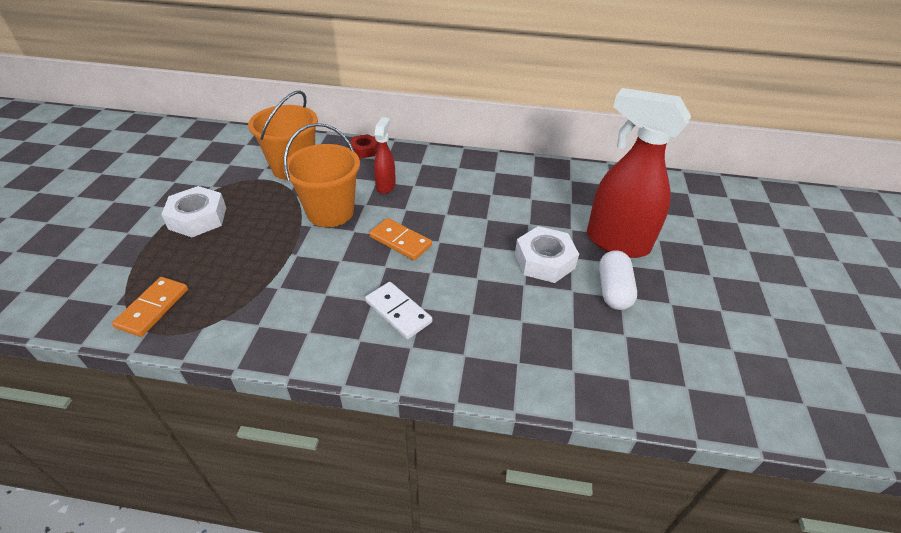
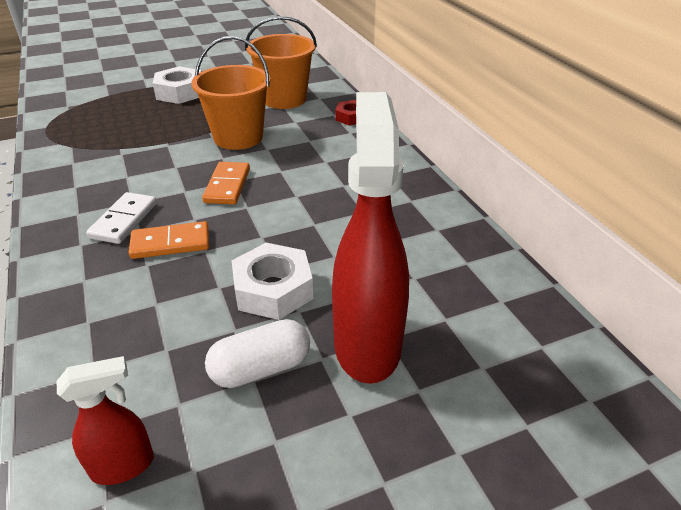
camera: 60 degrees right, 5 degrees down
orange domino [112,277,188,337] -> orange domino moved to [129,221,209,259]
red spray bottle [374,117,396,194] -> red spray bottle moved to [57,356,154,485]

